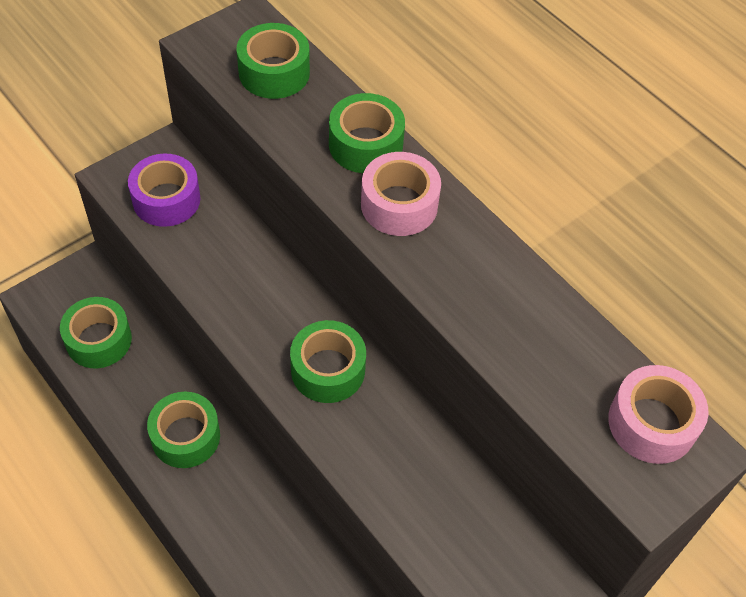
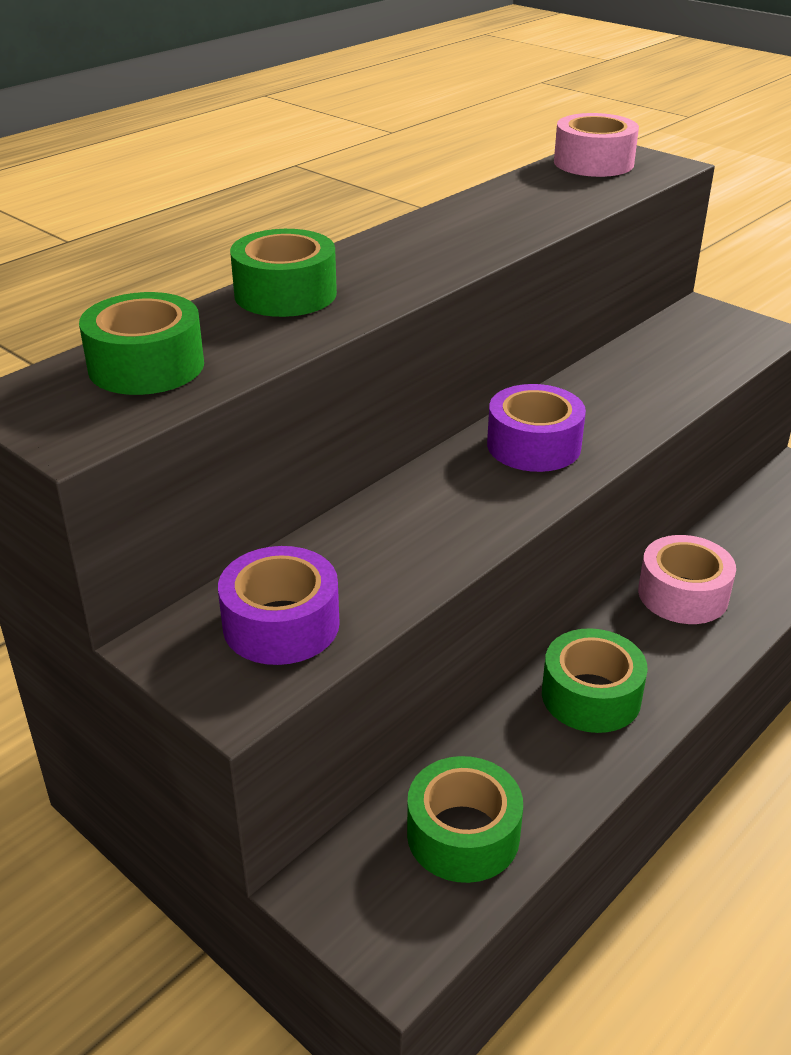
camera: 95 degrees left, 20 degrees down
green tape [290,320,366,403] -> purple tape [487,384,586,472]
pink tape [361,152,441,236] -> pink tape moved to [638,535,736,624]

